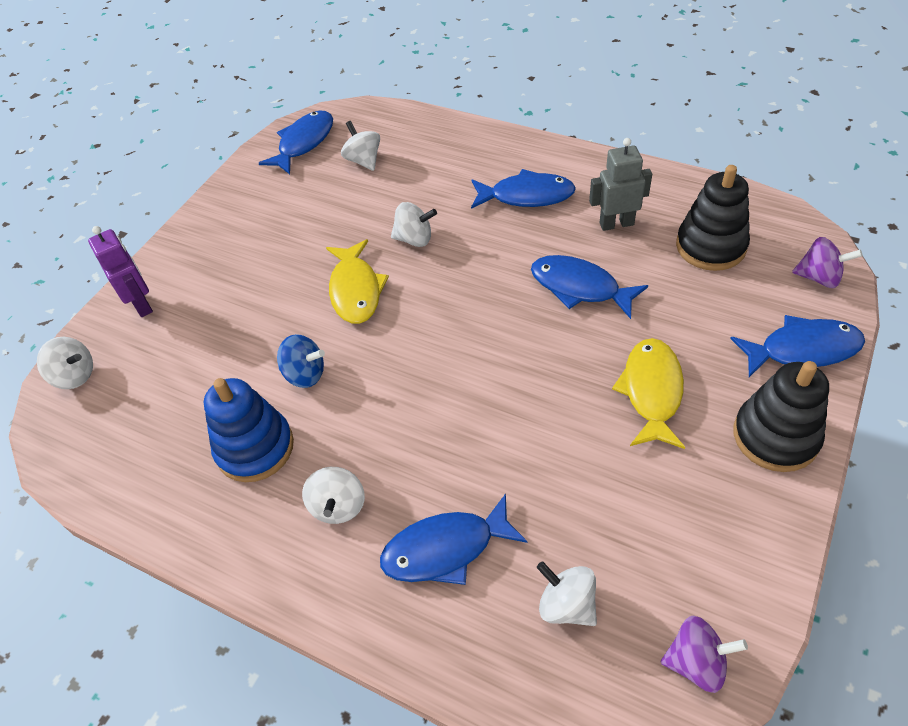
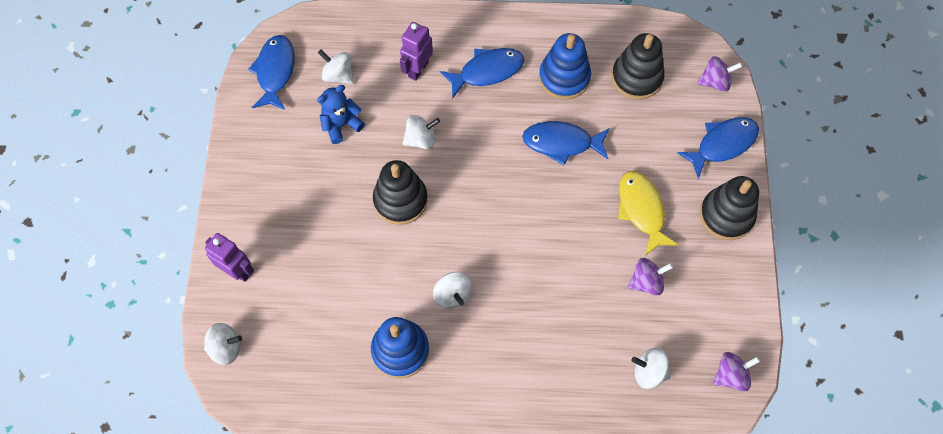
camera: 30 degrees left, 15 degrees up
blue spinning top [277,334,325,388] -> none
white spinning top [302,467,365,524] -> white spinning top moved to [433,272,472,309]
yellow fish [326,239,389,324] -> black stacking toy [373,160,428,225]
blue fish [380,493,527,585] -> none
grey robot [589,138,652,231] -> blue stacking toy [539,33,591,100]
none -> blue teddy bear [317,85,365,144]
none -> purple robot [400,22,433,81]
none -> purple spinning top [628,258,673,296]

